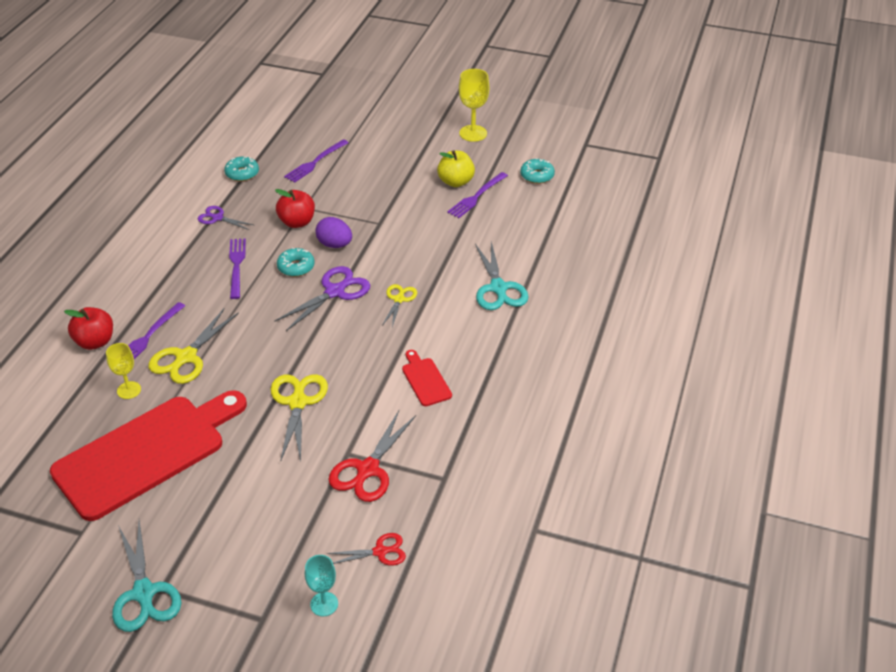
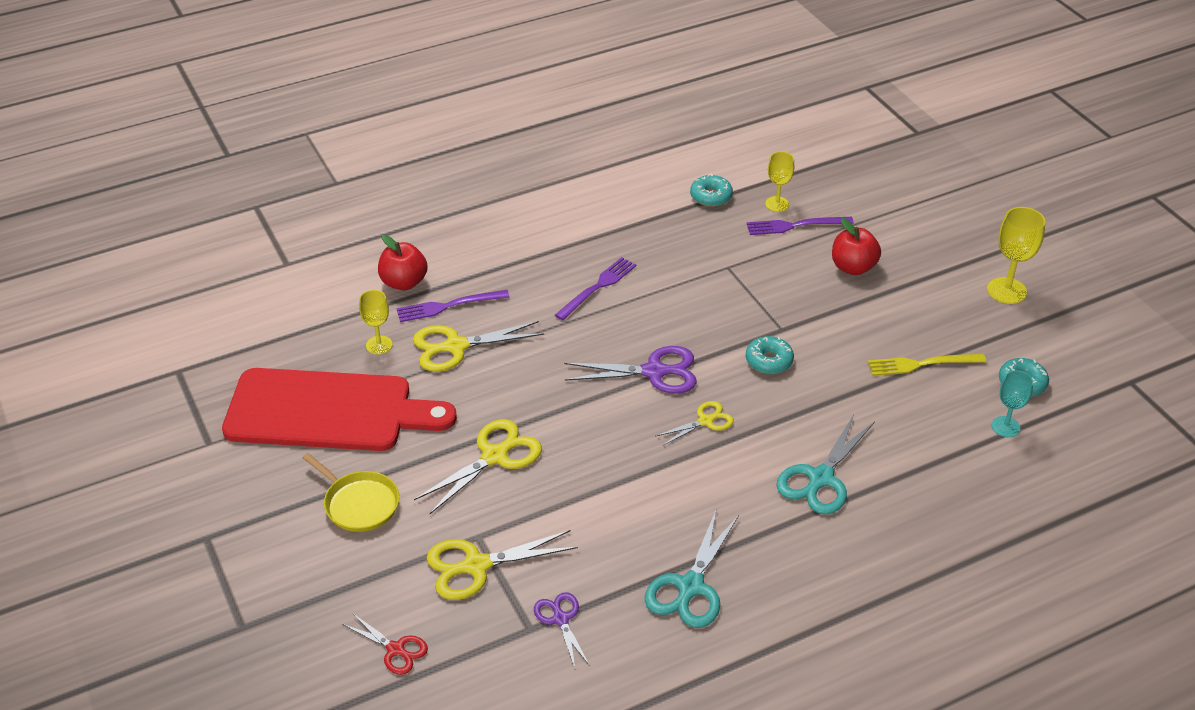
camera: 45 degrees right, 0 degrees up
turquoise scissors [112,520,181,632] -> turquoise scissors moved to [645,508,739,628]
purple scissors [198,206,254,230] -> purple scissors moved to [534,592,590,668]
red apple [275,189,315,228] -> red apple moved to [832,218,881,275]
turquoise donut [277,247,315,277] -> turquoise donut moved to [746,336,794,374]
turquoise goblet [305,555,338,616] -> turquoise goblet moved to [992,370,1033,437]
purple egg [316,217,352,248] -> none
red scissors [328,411,416,502] -> yellow scissors [426,530,578,600]
red cutting board [402,350,452,406] -> none
yellow apple [437,150,475,187] -> none
purple fork [447,172,508,218] -> yellow fork [868,354,986,376]
none -> yellow pan [302,453,399,532]
none -> yellow goblet [765,151,794,212]

